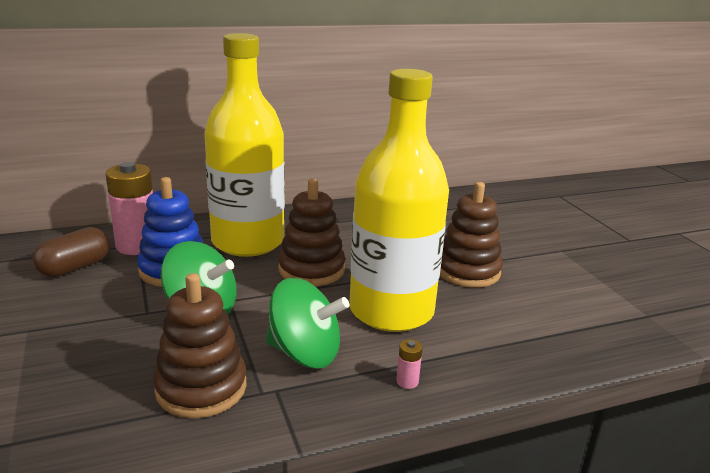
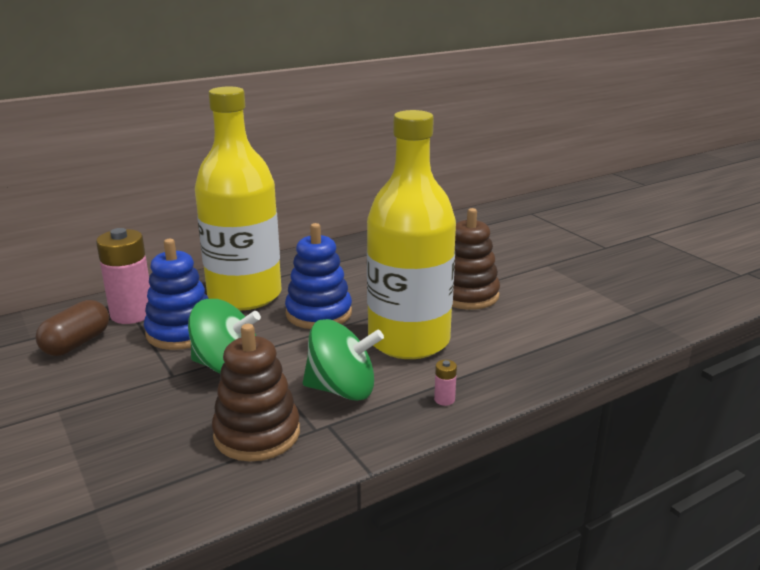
camera: 10 degrees left, 0 degrees up
brown stacking toy [278,179,345,286] -> blue stacking toy [285,223,352,329]

